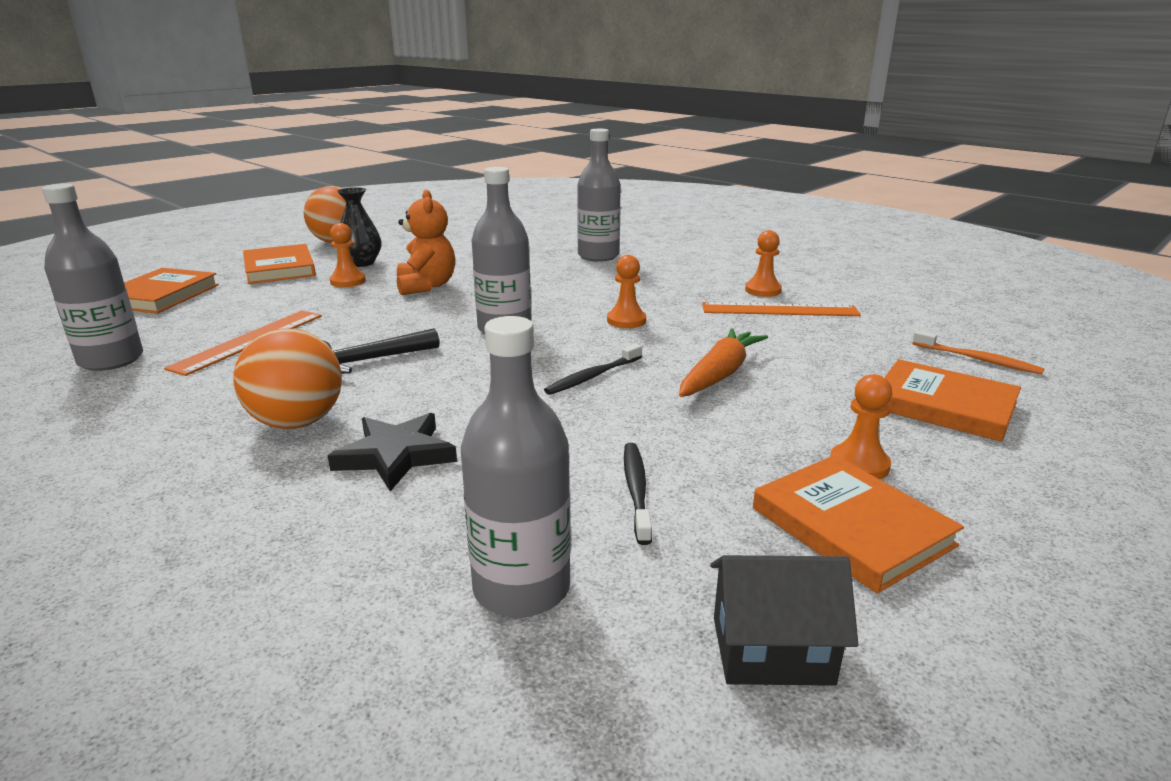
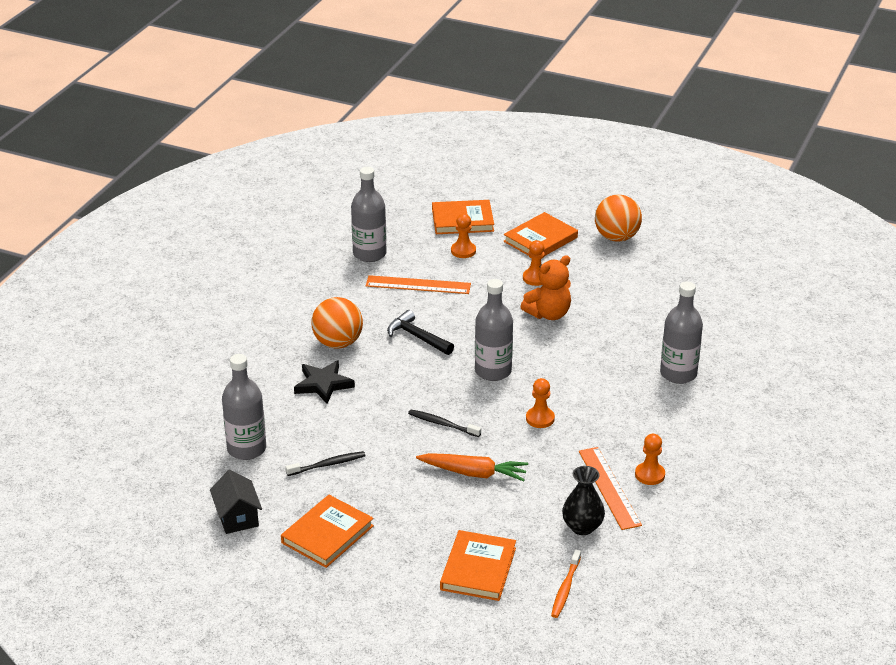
camera: 70 degrees right, 10 degrees up
black vase [337,187,381,267] -> black vase moved to [562,466,605,535]
orange pawn [830,374,892,479] -> orange pawn moved to [451,214,476,258]

